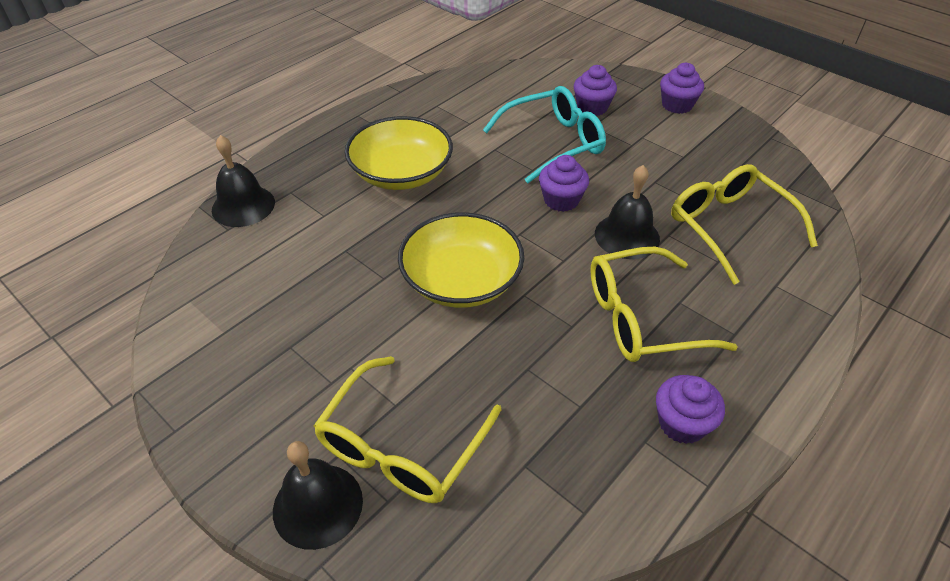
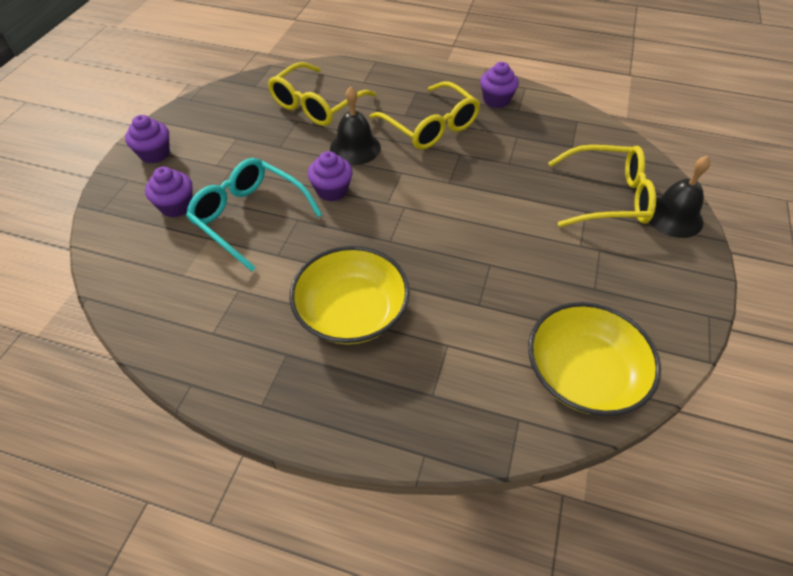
camera: 115 degrees left, 5 degrees up
black bell [212,135,275,227] -> none
yellow bowl [398,212,524,308] -> yellow bowl moved to [528,302,661,416]

